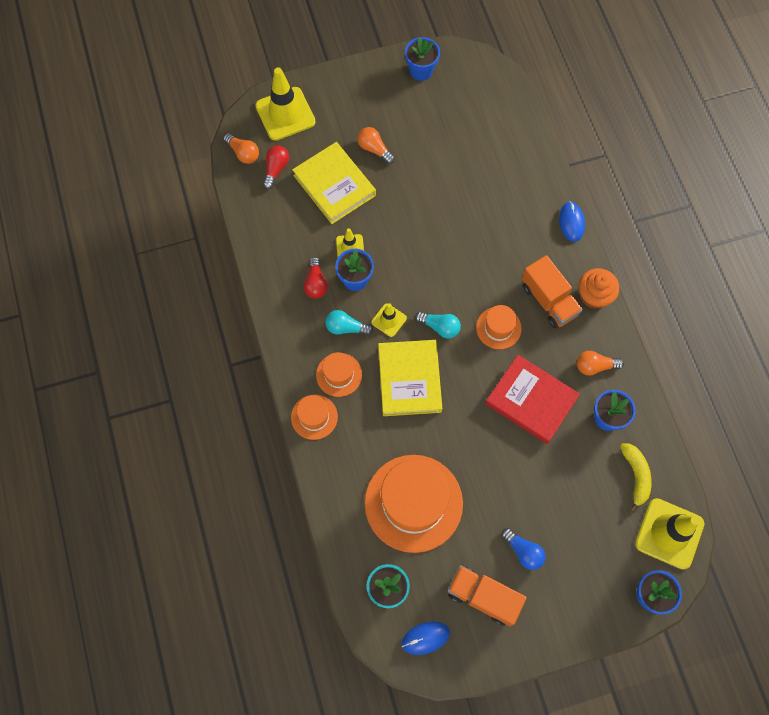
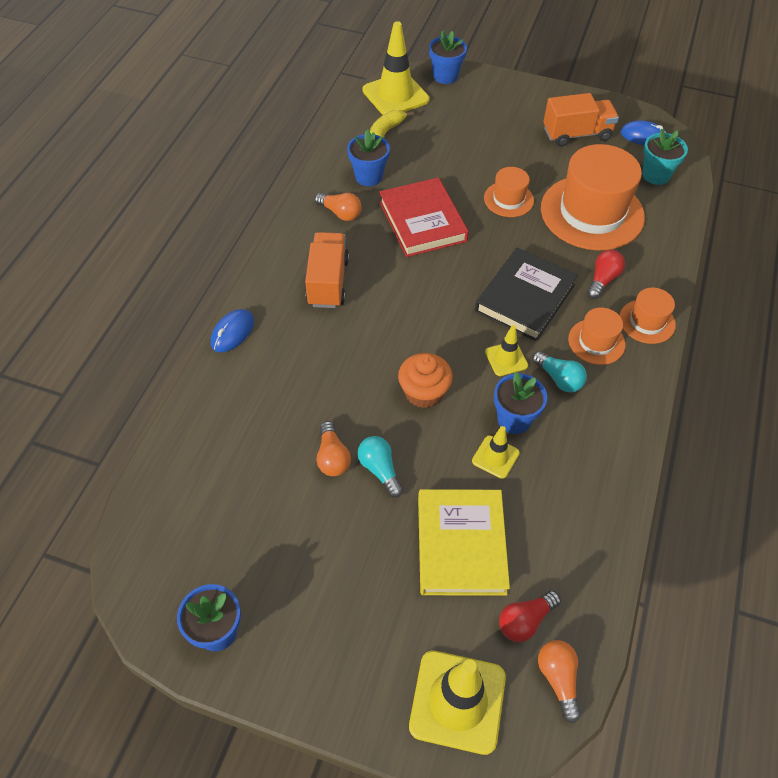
camera: 145 degrees left, 15 degrees down
red light bulb [304,257,328,299] -> red light bulb moved to [587,250,625,299]
orange light bulb [357,127,395,164] -> orange light bulb moved to [317,421,351,476]
yellow book [378,340,442,416] -> black book [475,248,578,342]
turquoise light bulb [415,311,461,339] -> turquoise light bulb moved to [357,436,403,498]
orange truck [448,565,527,626] -> orange truck turned 75 degrees counterclockwise [543,93,619,147]
orange hat [476,305,522,349] -> orange hat moved to [484,167,534,217]
blue light bulb [501,528,546,570] -> none
orange cupcake [578,268,619,309] -> orange cupcake moved to [398,353,453,408]

